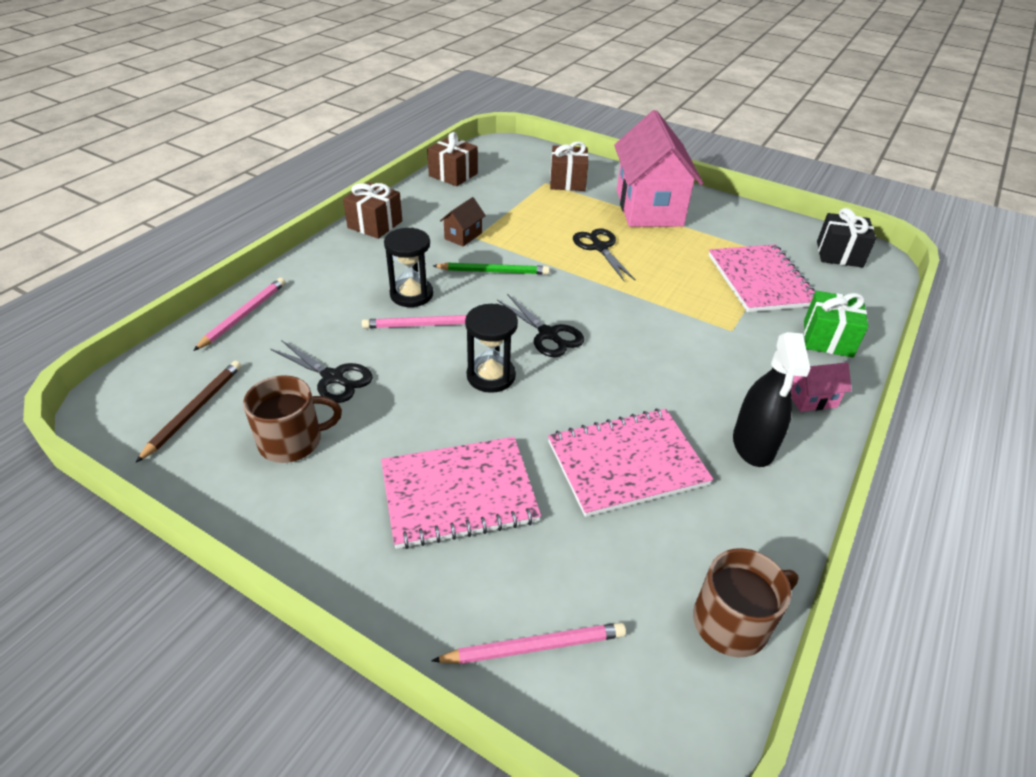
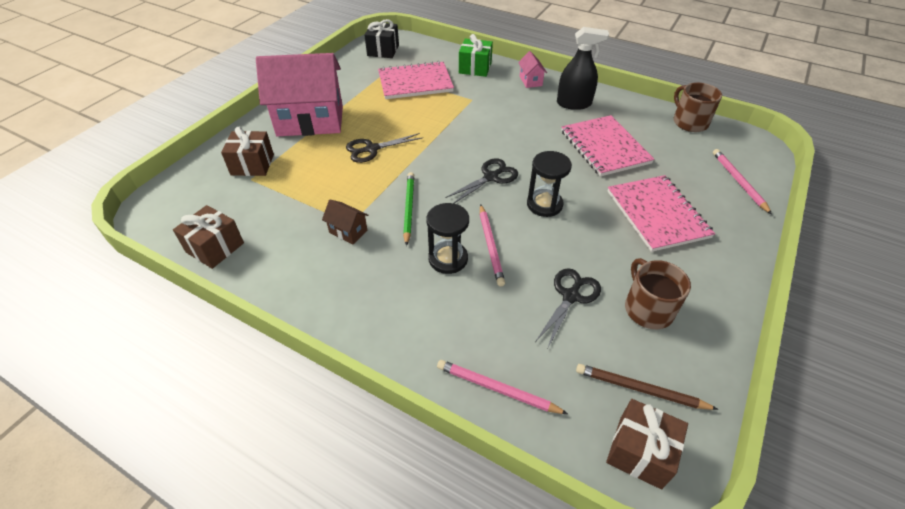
camera: 90 degrees left, 5 degrees up
brown gift [343,182,402,239] -> brown gift moved to [606,399,688,489]

